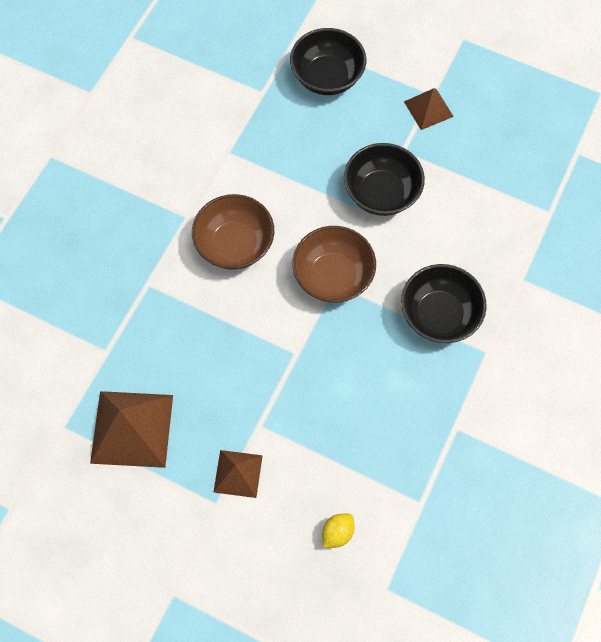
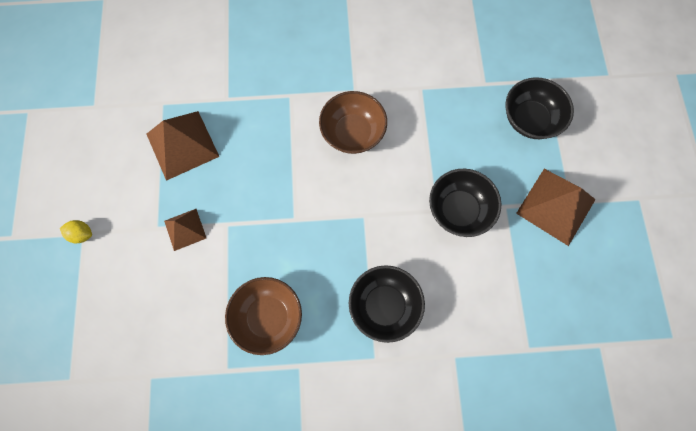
camera: 60 degrees right, 5 degrees up
brown bowl [292,226,376,303] -> brown bowl moved to [225,277,302,355]
yellow lemon [322,514,354,548] -> yellow lemon moved to [60,220,92,243]
brown pyramid [404,88,454,130] -> brown pyramid [516,169,596,246], size x1.76

